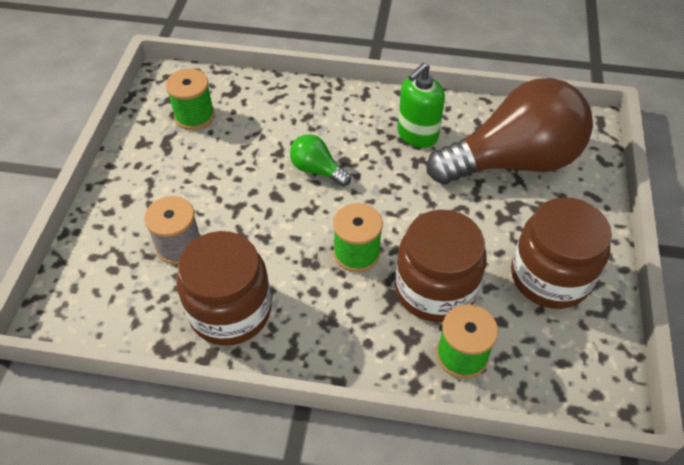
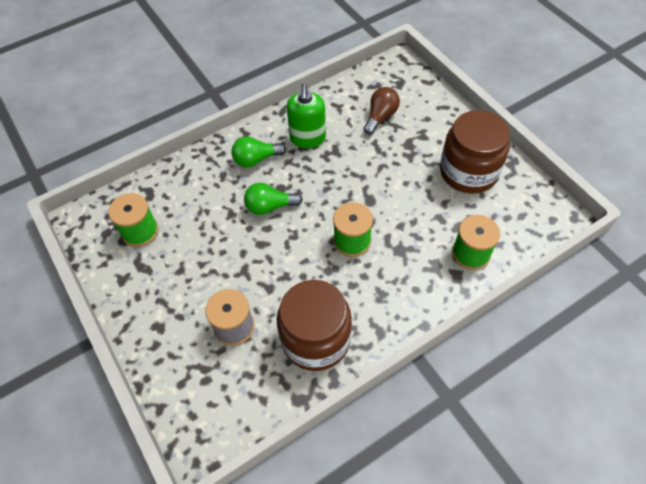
camera: 40 degrees left, 5 degrees up
brown jar [395,210,487,322] -> none
brown light bulb [427,78,593,184] -> brown light bulb [364,87,400,134], size x0.42
none -> green light bulb [231,136,286,168]

